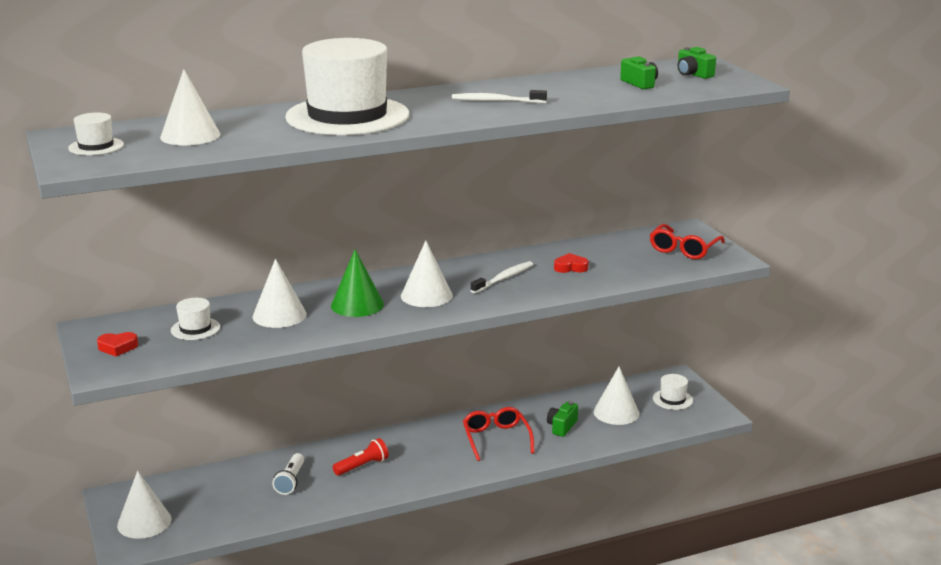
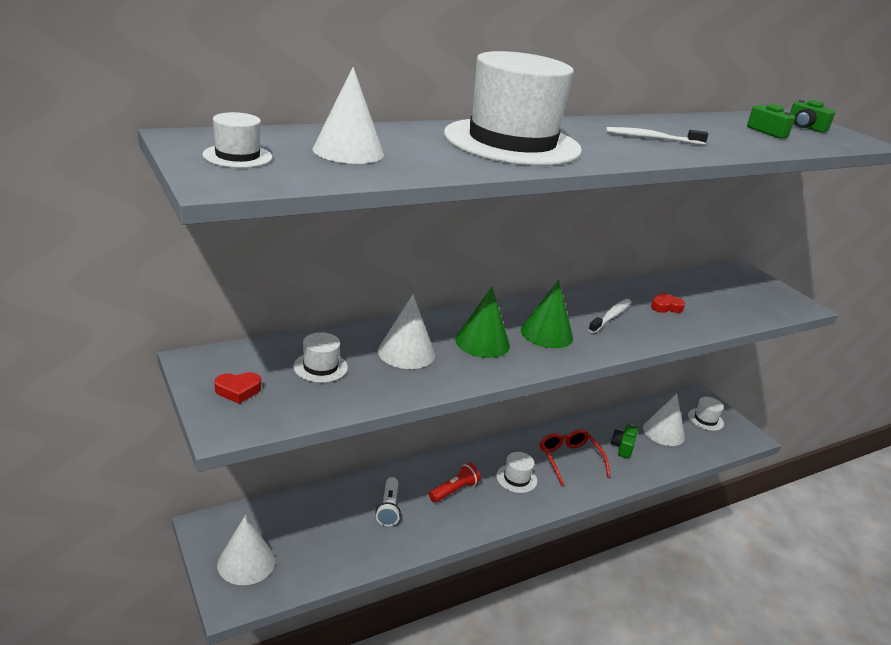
camera: 10 degrees left, 5 degrees up
white cone [401,241,453,307] -> green cone [521,279,573,348]
red glasses [650,224,725,259] -> none
none -> white hat [496,452,537,493]

